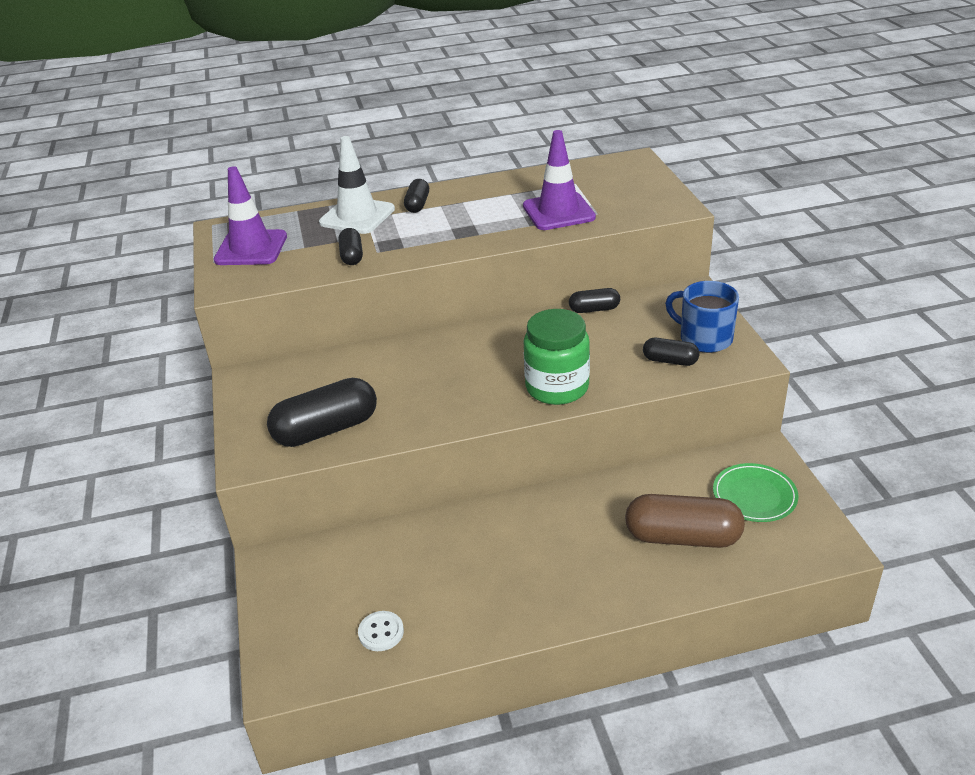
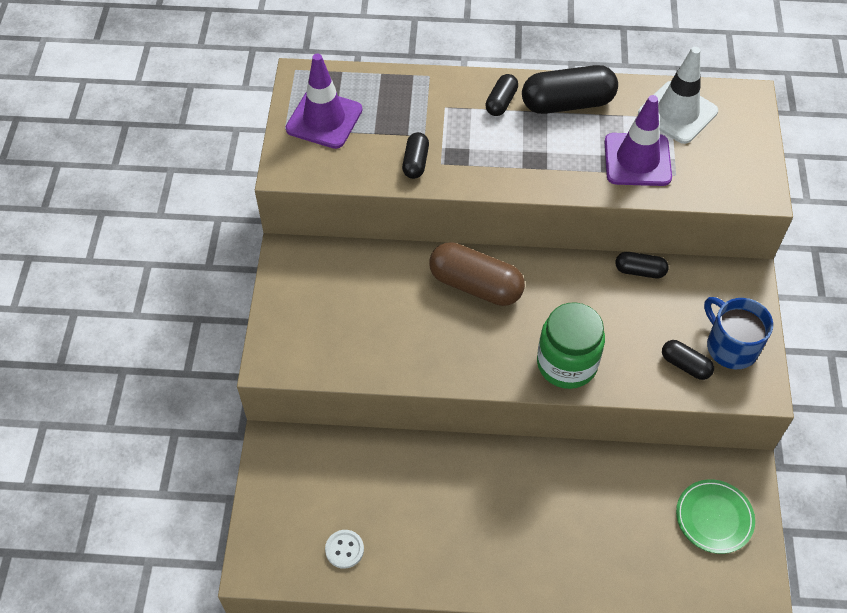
camera: 15 degrees right, 20 degrees up
black capsule [267,378,377,447] -> black capsule moved to [522,65,618,114]
white traffic cone [319,136,395,234] -> white traffic cone moved to [638,47,718,144]
brown capsule [625,494,745,548] -> brown capsule moved to [429,242,525,306]

